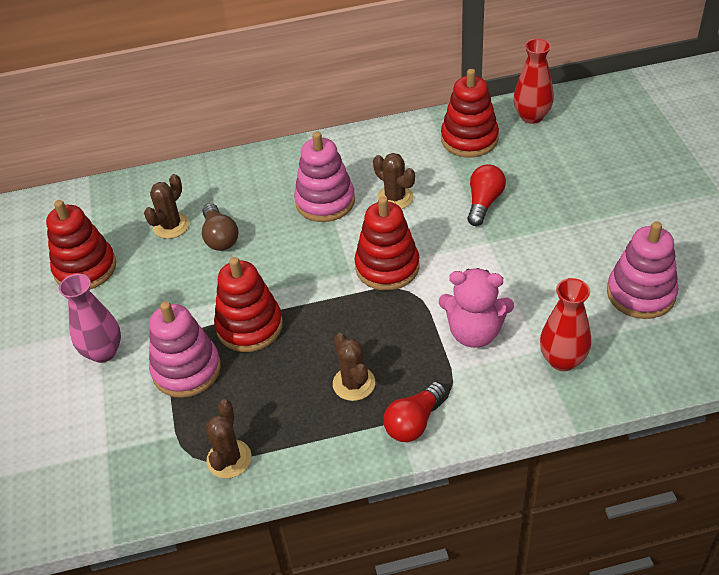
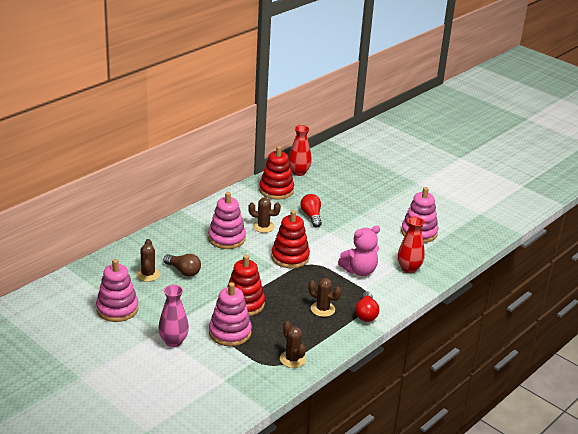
camera: 40 degrees left, 15 degrees down
red stacking toy [46,200,116,289] -> pink stacking toy [96,259,138,322]

